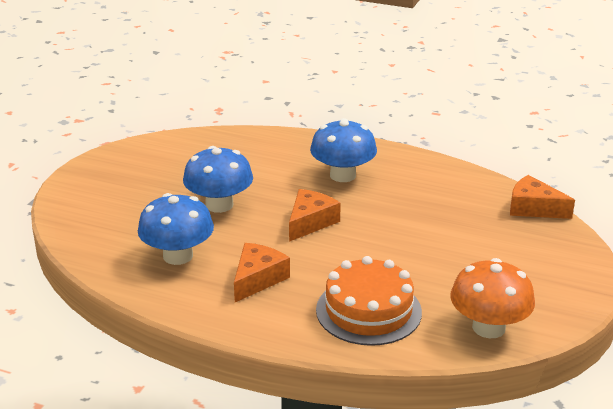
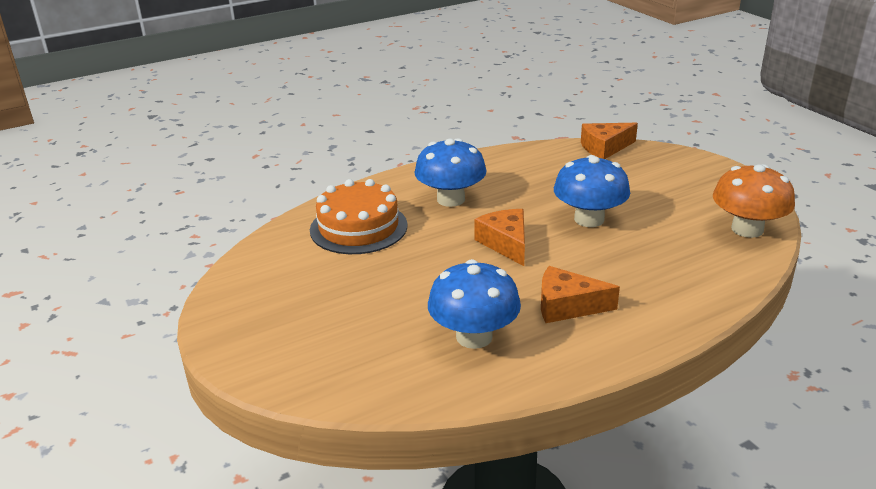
camera: 50 degrees left, 0 degrees up
blue mushroom [183,146,253,213] -> blue mushroom moved to [554,155,630,227]
orange cheese [234,243,290,302] -> orange cheese turned 60 degrees counterclockwise [541,266,620,323]
orange cake [316,256,422,346] -> orange cake moved to [310,179,408,254]

